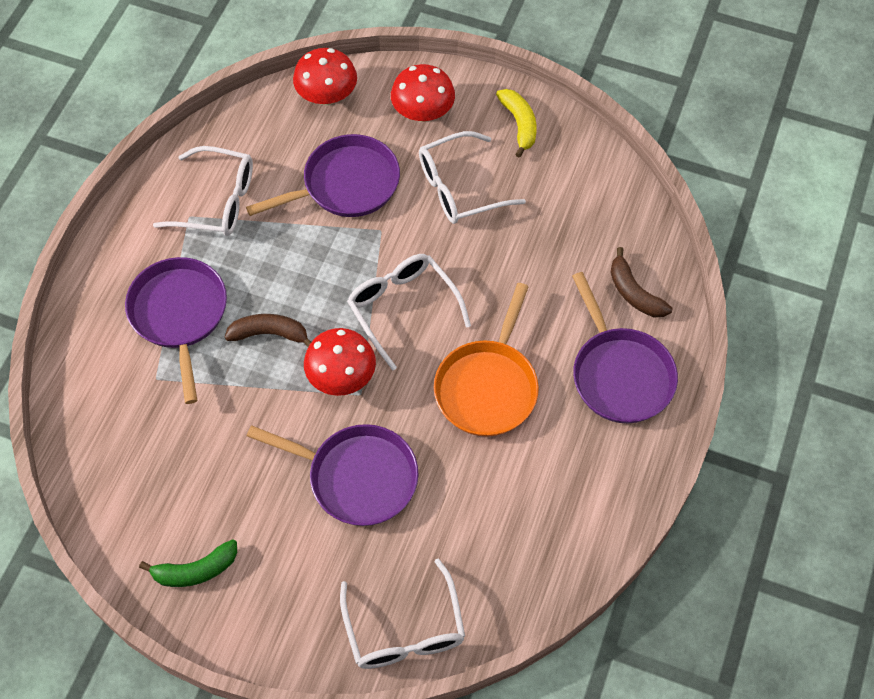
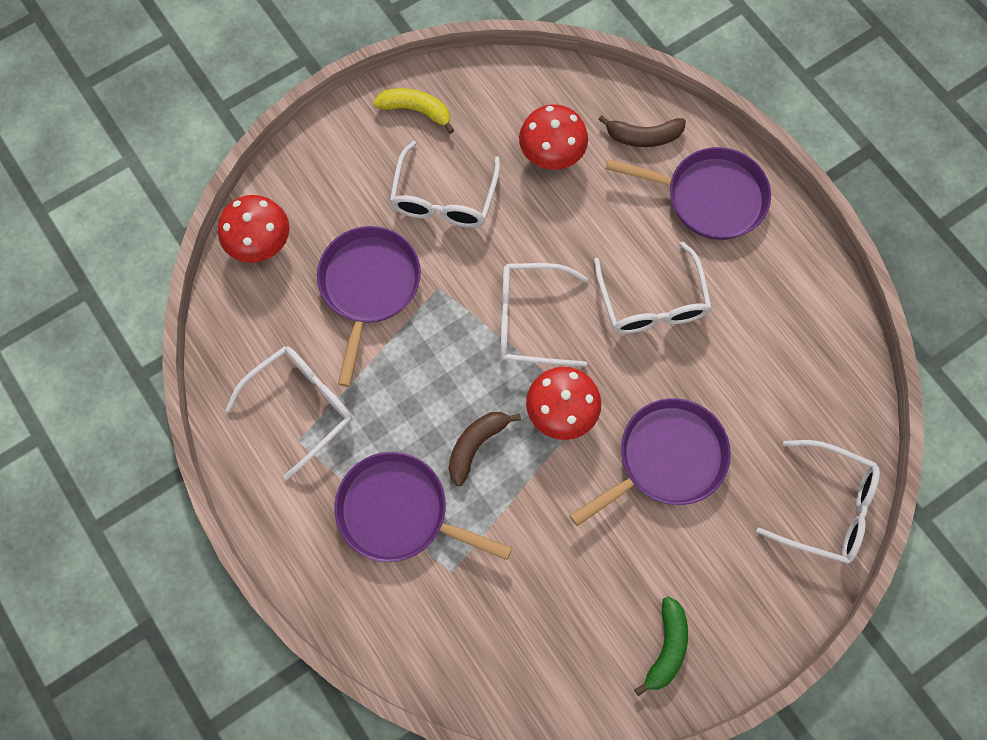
camera: 55 degrees left, 10 degrees up
red mushroom [391,64,455,122] -> red mushroom moved to [519,104,588,170]
orange pan [434,283,539,436] -> white glasses [594,241,712,334]

